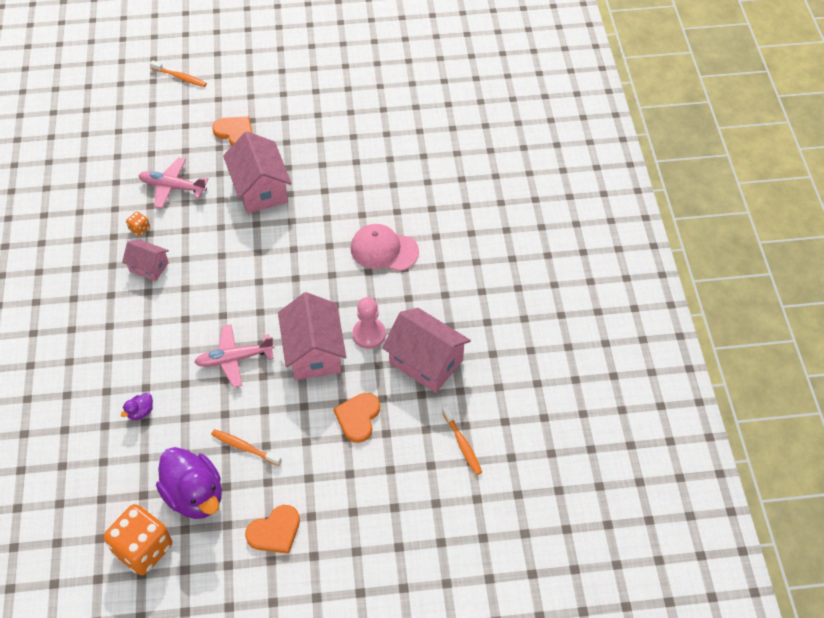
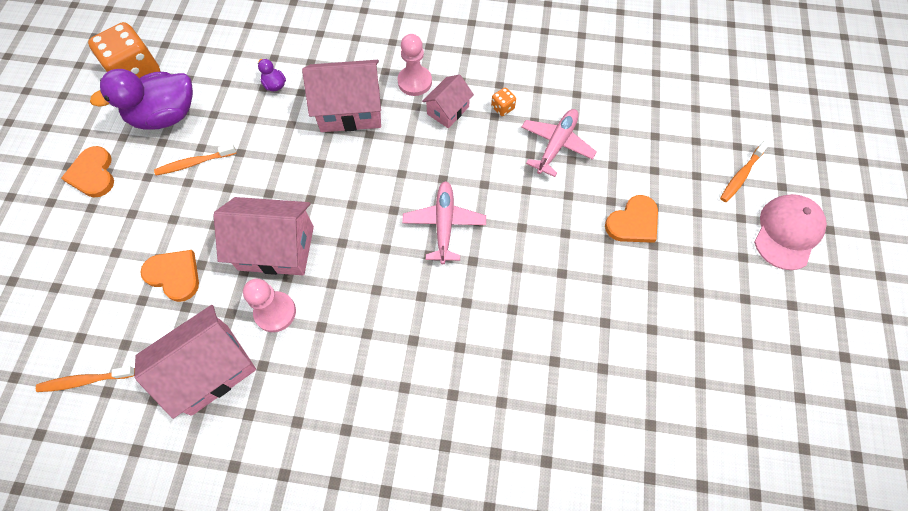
camera: 105 degrees right, 10 degrees up
pink plane [194,324,275,388] -> pink plane moved to [402,181,486,264]
orange toothbrush [211,429,282,466] -> orange toothbrush turned 150 degrees counterclockwise [154,144,236,176]
pink house [223,131,292,214] -> pink house moved to [302,60,381,132]
pink cap [351,224,419,271] -> pink cap moved to [754,194,827,270]
none -> pink pawn [398,34,432,96]

